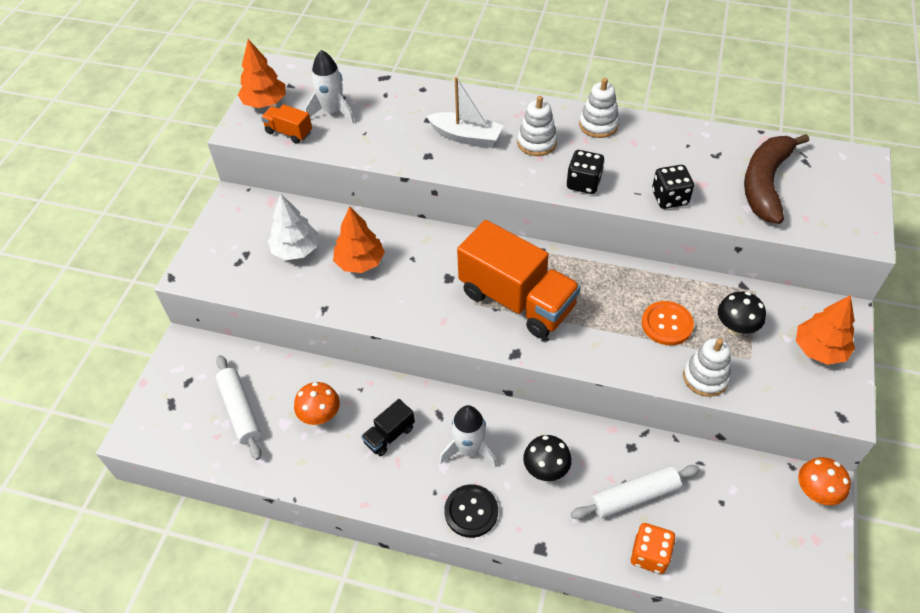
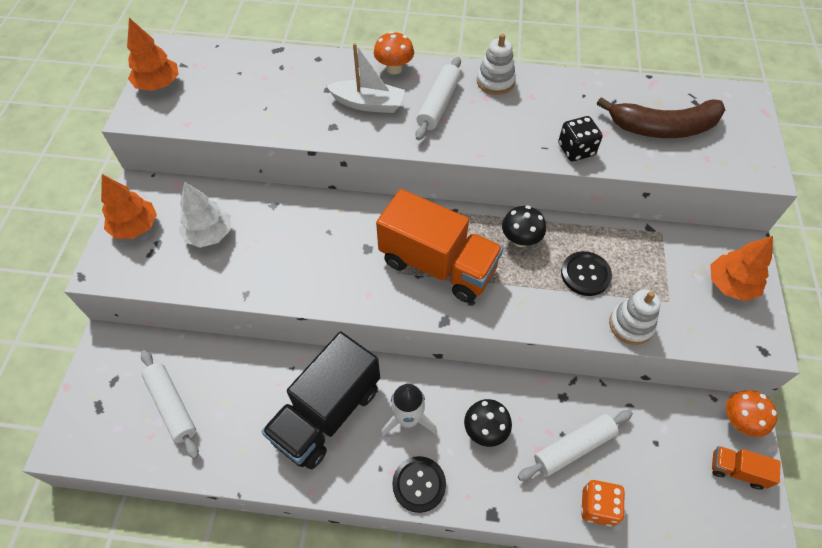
camera: 10 degrees left, 5 degrees up
orange truck [261,104,312,144] -> orange truck moved to [712,446,781,490]
orange mushroom [294,382,340,425] -> orange mushroom moved to [374,31,414,74]
white rocket [305,50,354,123] -> none
orange tree [333,207,385,273] -> orange tree moved to [101,174,157,239]
black truck [361,399,415,456] -> black truck [262,332,380,470], size x2.24
white stacking toy [517,96,557,156] -> white rolling pin [415,57,461,140]
black dice [567,150,604,194] -> none
orange button [642,301,694,345] -> black button [561,251,612,296]
black mushroom [718,292,766,336] -> black mushroom moved to [502,206,546,247]
brown banana [744,134,809,224] -> brown banana turned 105 degrees counterclockwise [597,97,725,138]

